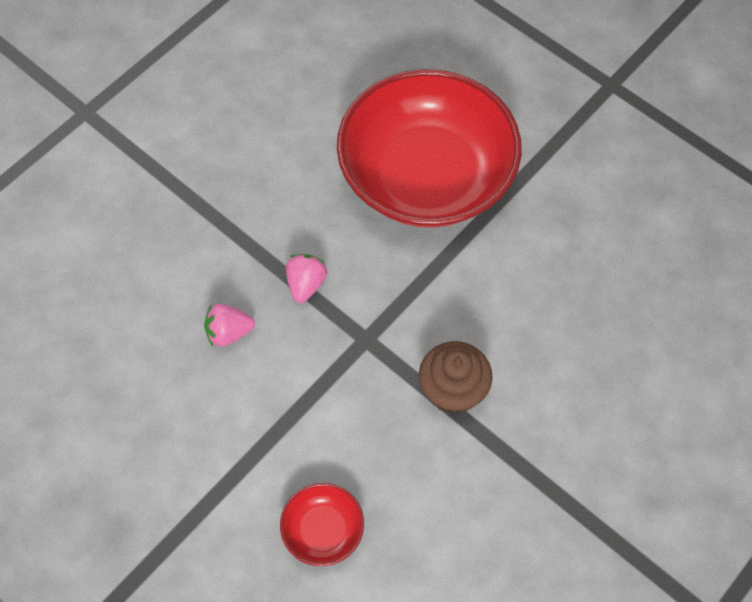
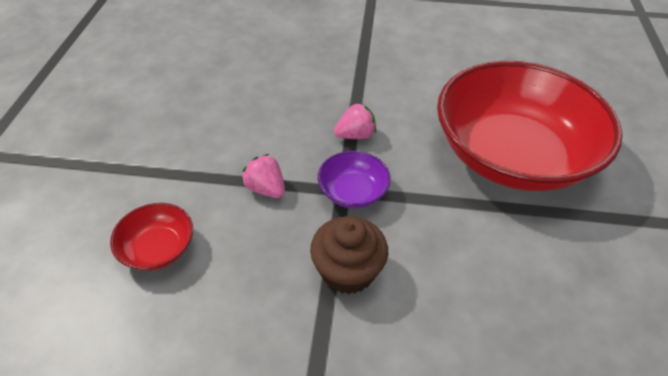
camera: 55 degrees right, 15 degrees down
pink strawberry [204,304,255,346] -> pink strawberry moved to [242,154,285,198]
none -> purple bowl [318,151,391,209]

